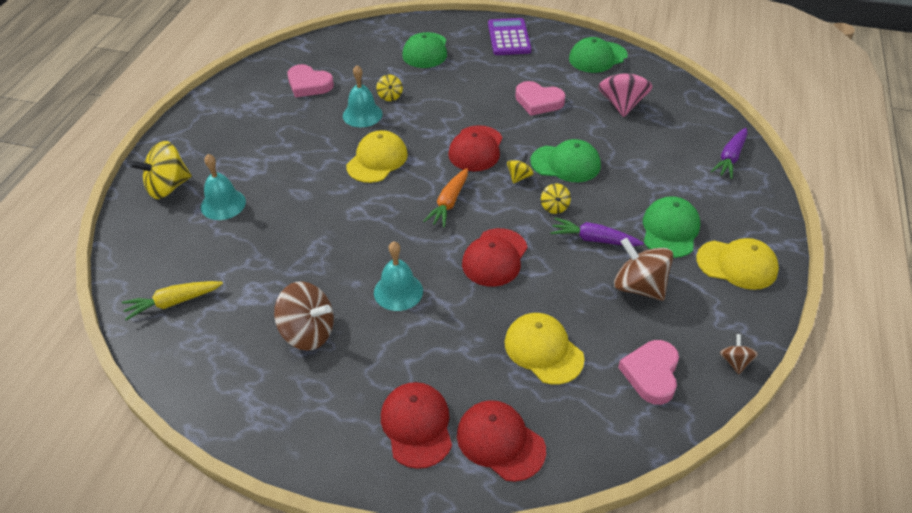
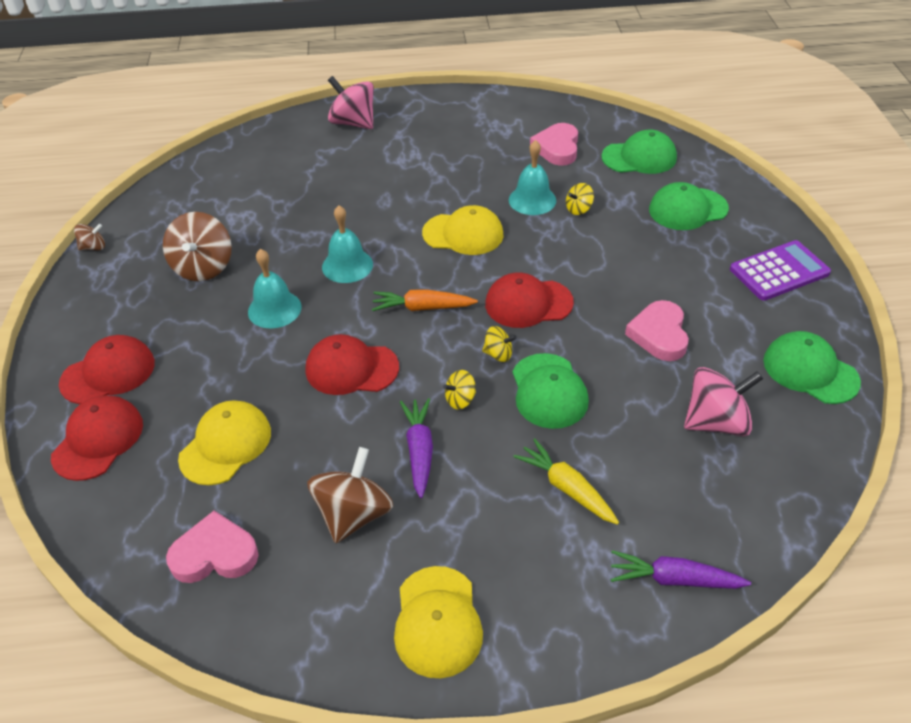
camera: 70 degrees right, 0 degrees up
yellow carrot [122,281,223,320] -> yellow carrot moved to [513,438,619,525]
yellow spinning top [129,141,192,199] -> pink spinning top [328,76,374,129]
turquoise bell [201,154,246,220] -> turquoise bell moved to [322,205,373,283]
green cap [643,196,700,258] -> green cap moved to [601,130,677,174]
brown spinning top [720,334,758,374] -> brown spinning top moved to [74,224,105,251]

